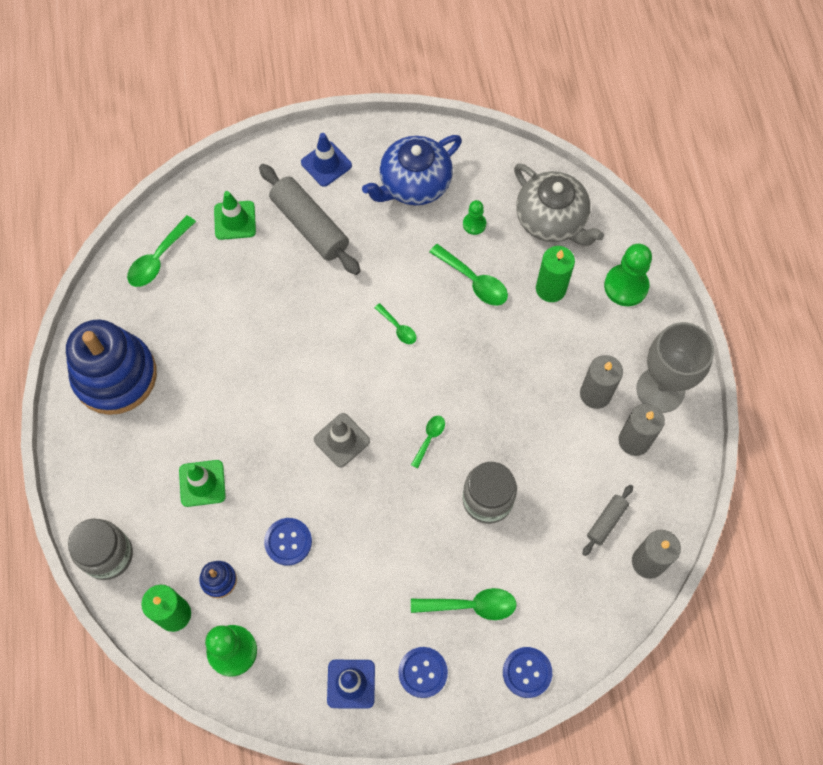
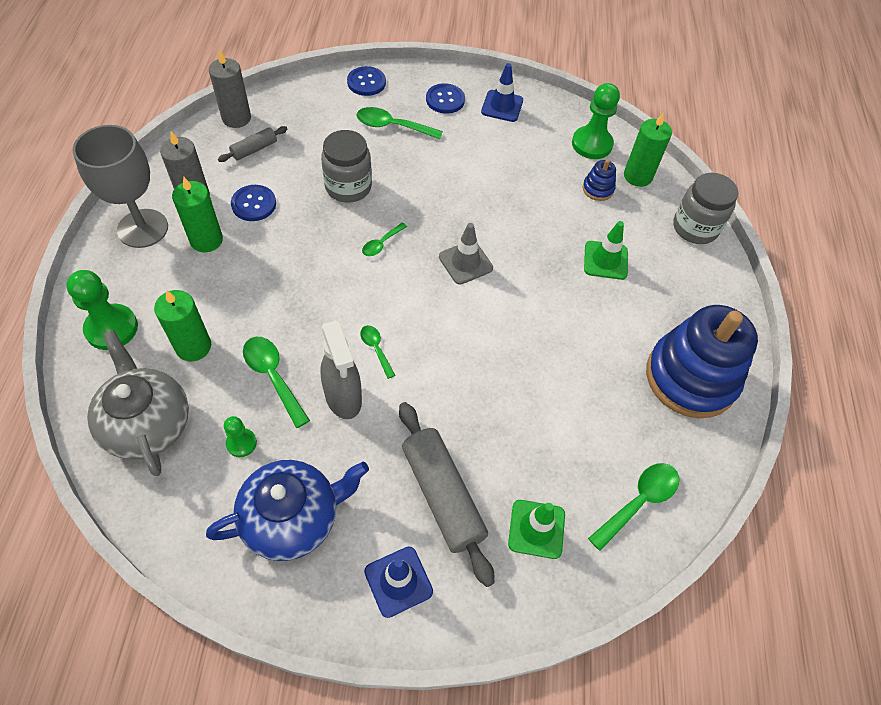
camera: 170 degrees left, 10 degrees down
blue button [264,518,312,566] -> blue button moved to [231,185,276,221]
grey candle [580,355,623,409] -> green candle [172,177,223,252]
none -> grey spray bottle [320,320,362,419]

